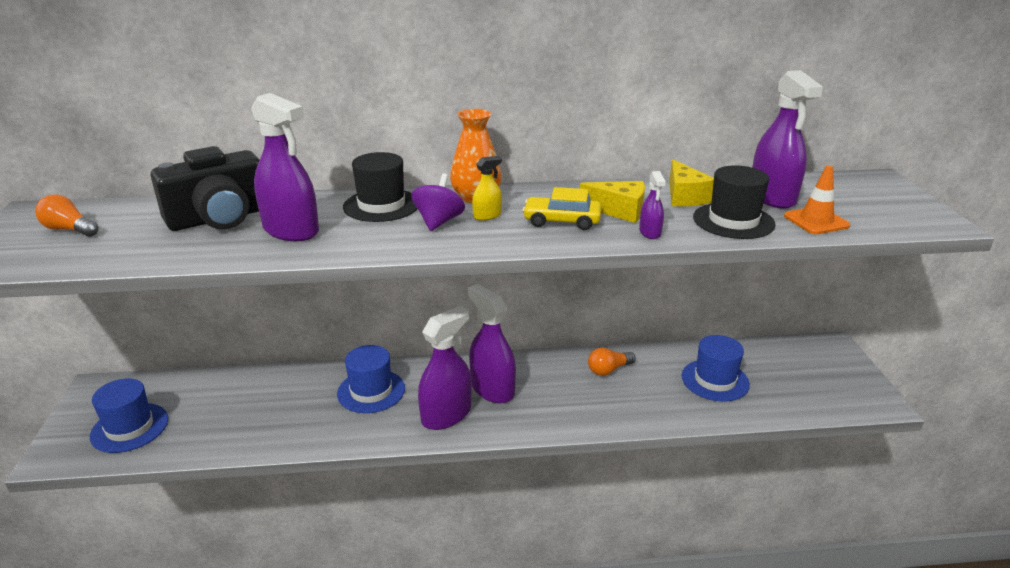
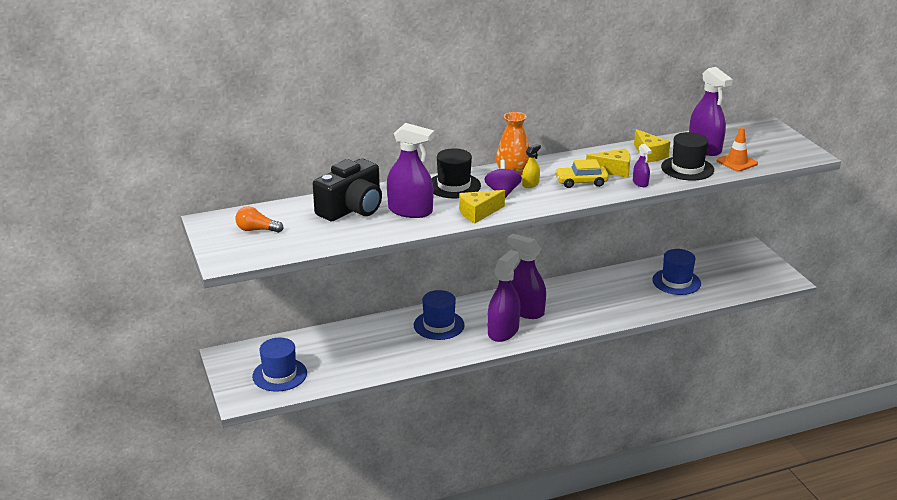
camera: 15 degrees left, 0 degrees up
orange light bulb [588,347,636,376] -> none
none -> yellow cheese [459,190,505,223]

